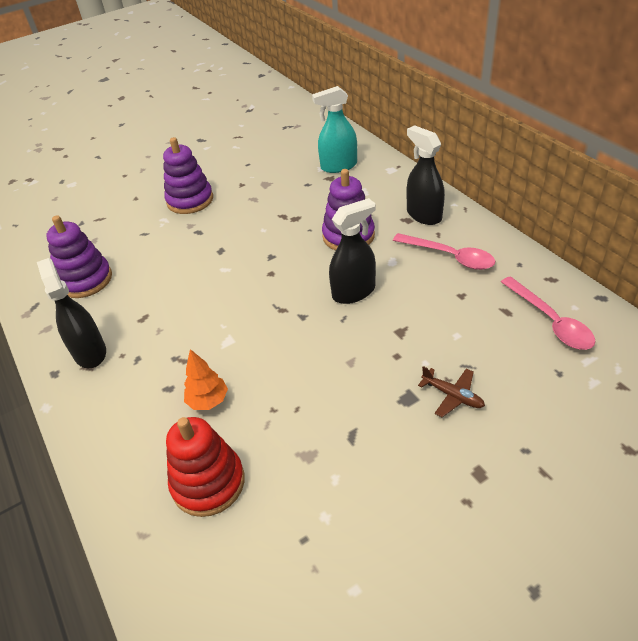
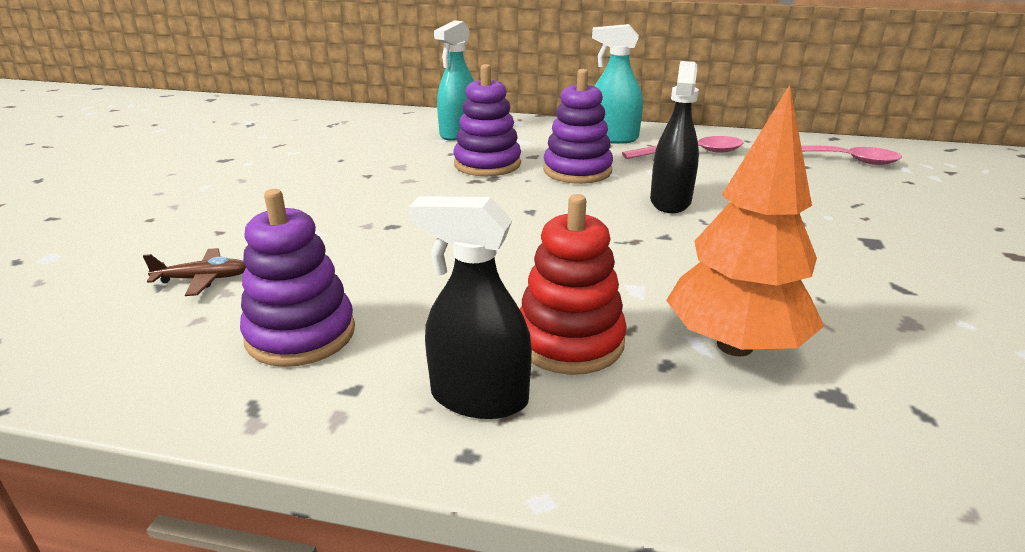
camera: 50 degrees left, 15 degrees down
purple stacking toy [163,137,213,214] -> purple stacking toy moved to [454,64,521,176]
red stacking toy [166,417,245,517] -> red stacking toy moved to [520,194,627,375]
orange tree [184,349,228,410] -> orange tree [666,85,824,356], size x1.98
black spray bottle [406,125,445,225] -> turquoise spray bottle [592,24,643,144]
brown plane [418,366,485,417] -> brown plane moved to [143,248,246,296]

